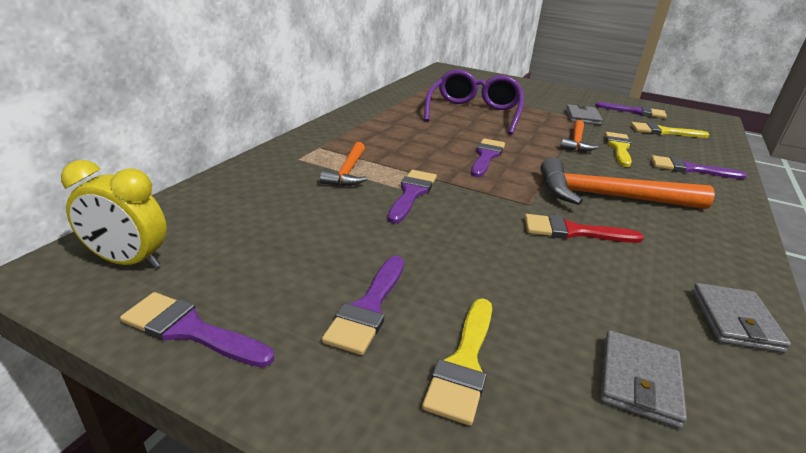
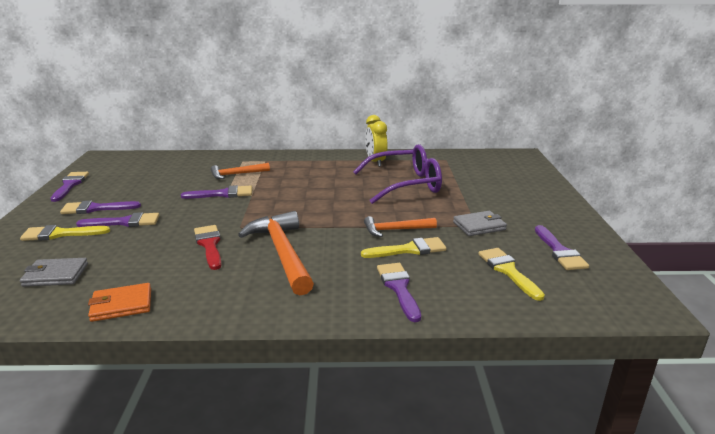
camera: 65 degrees right, 5 degrees down
yellow clock [61,160,167,268] -> yellow clock moved to [365,115,388,167]
purple brush [471,138,505,177] -> purple brush moved to [76,212,159,227]
grey wallet [692,283,791,353] -> orange wallet [88,283,151,322]

